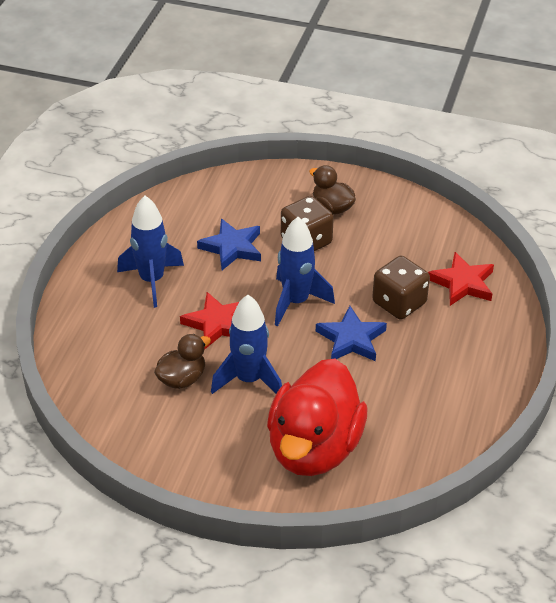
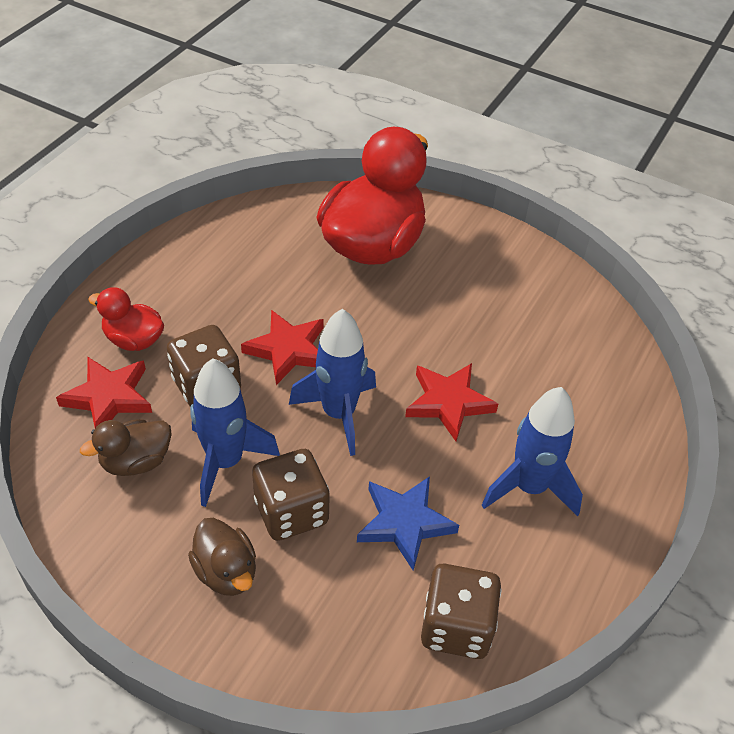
camera: 170 degrees left, 5 degrees up
brown duck [154,334,211,389] -> brown duck moved to [80,419,172,476]
blue rocket [211,295,282,394] -> blue rocket moved to [190,358,280,507]
blue star [316,306,387,361] -> red star [241,310,324,385]
none -> red duck [88,287,164,351]
none -> brown dice [421,564,501,659]

